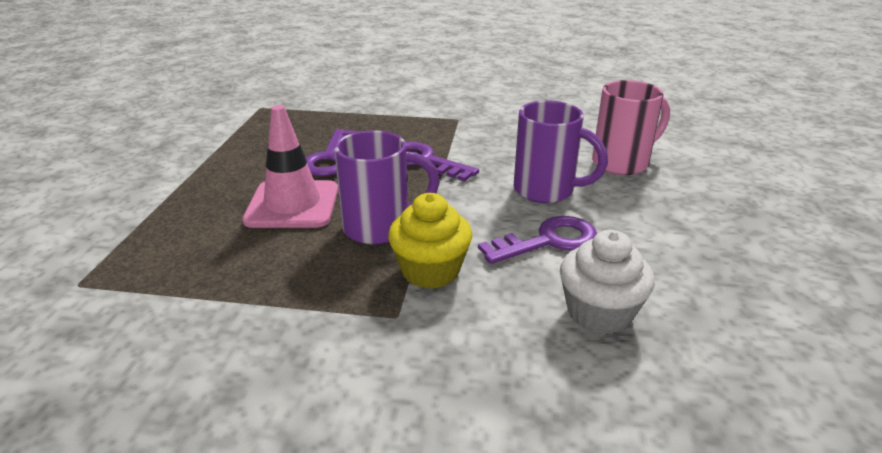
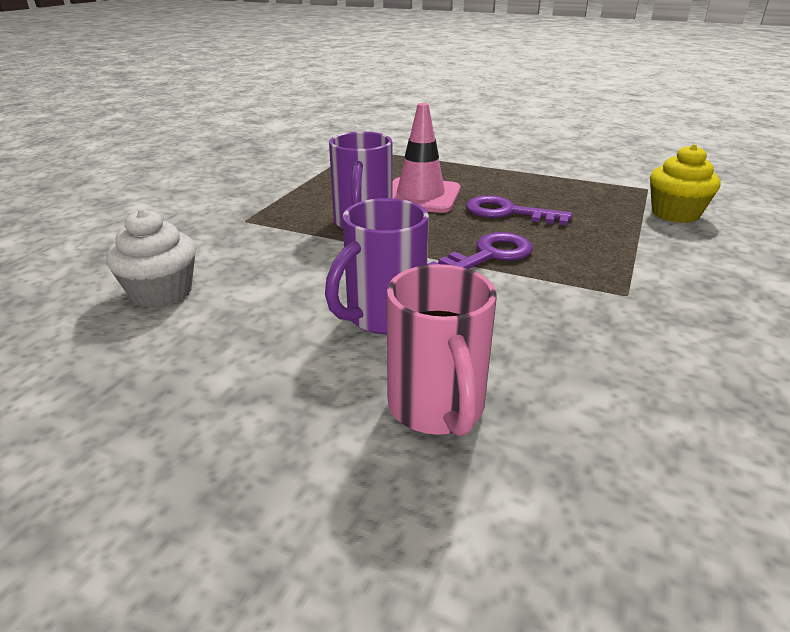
camera: 105 degrees right, 0 degrees up
yellow cupcake [388,193,472,289] -> yellow cupcake moved to [650,144,721,223]
purple key [478,216,597,264] -> none

